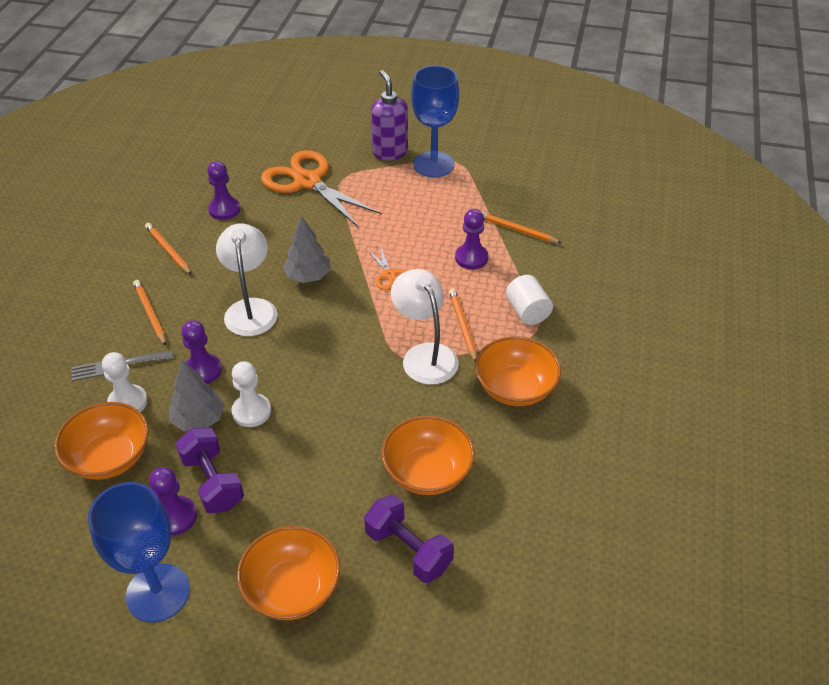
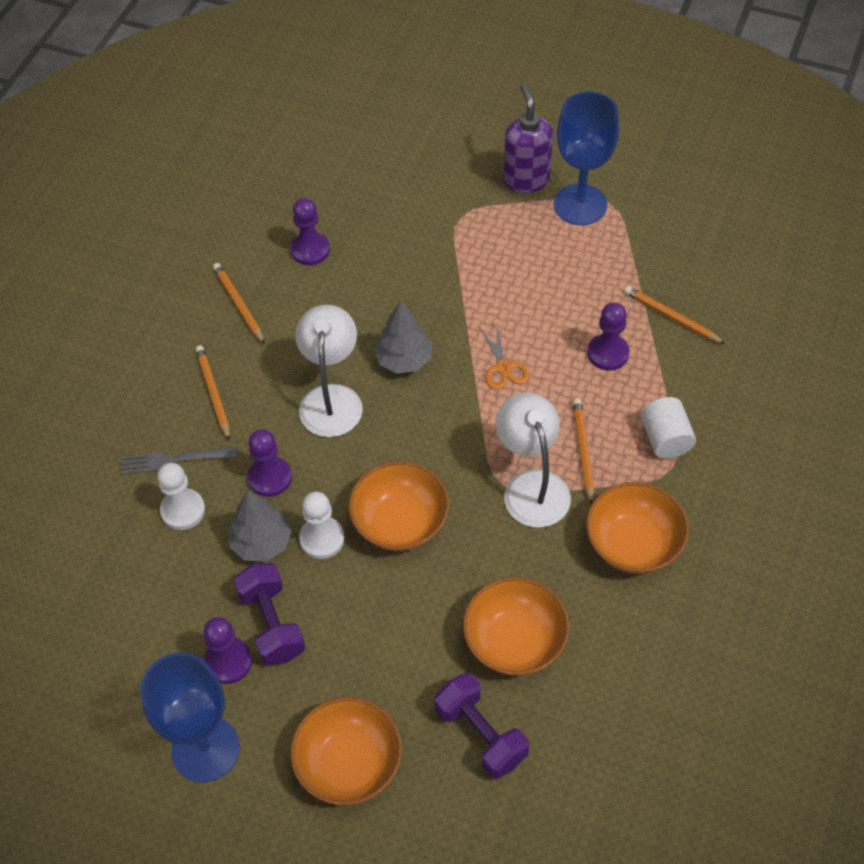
camera: 10 degrees right, 10 degrees up
orange bowl [54,402,149,480] -> orange bowl moved to [349,461,449,551]
orange scissors [261,150,382,228] -> none

